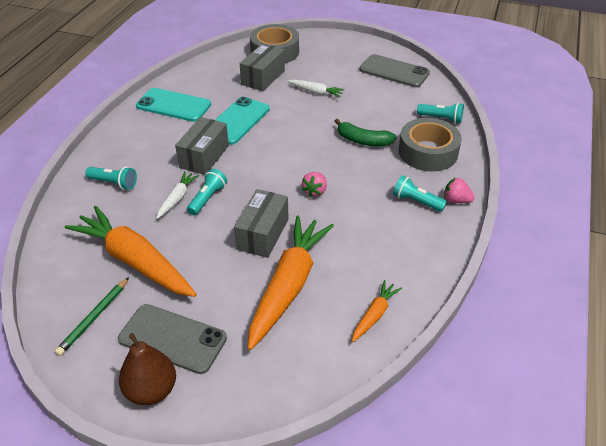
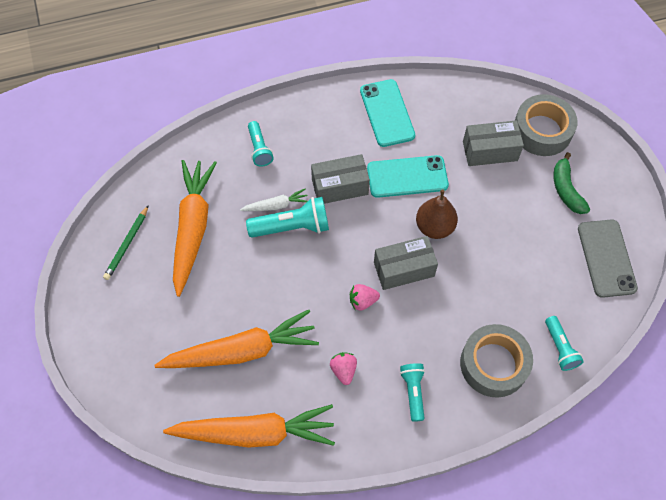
camera: 55 degrees right, 20 degrees up
green pencil [55,277,129,356] -> green pencil turned 60 degrees counterclockwise [103,205,149,280]
grey phone [118,304,227,374] -> none
brown pear [119,333,176,405] -> brown pear moved to [416,190,458,239]
turquoise flashlight [187,169,227,216] -> turquoise flashlight [246,197,329,238], size x1.59
grey box [234,189,288,258] -> grey box moved to [374,236,438,290]
white carrot [287,80,345,97] -> none
green banana [334,119,397,146] -> green banana moved to [553,152,590,214]
orange carrot [352,280,402,342] -> orange carrot [163,404,335,448], size x2.15
pink strawberry [444,177,475,203] -> pink strawberry moved to [330,352,357,385]

